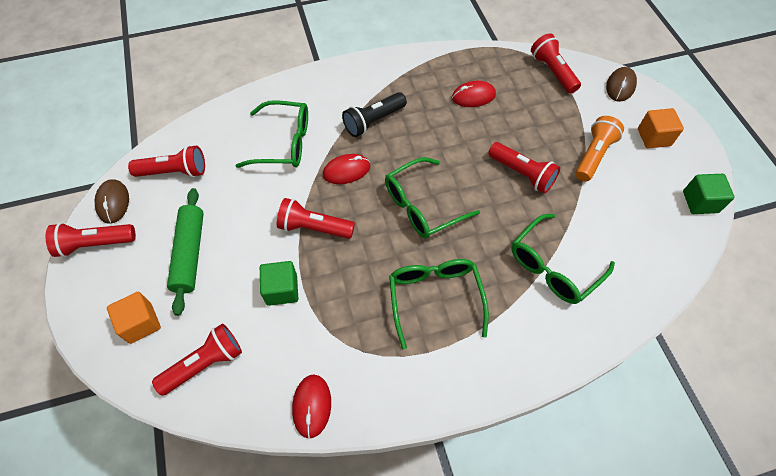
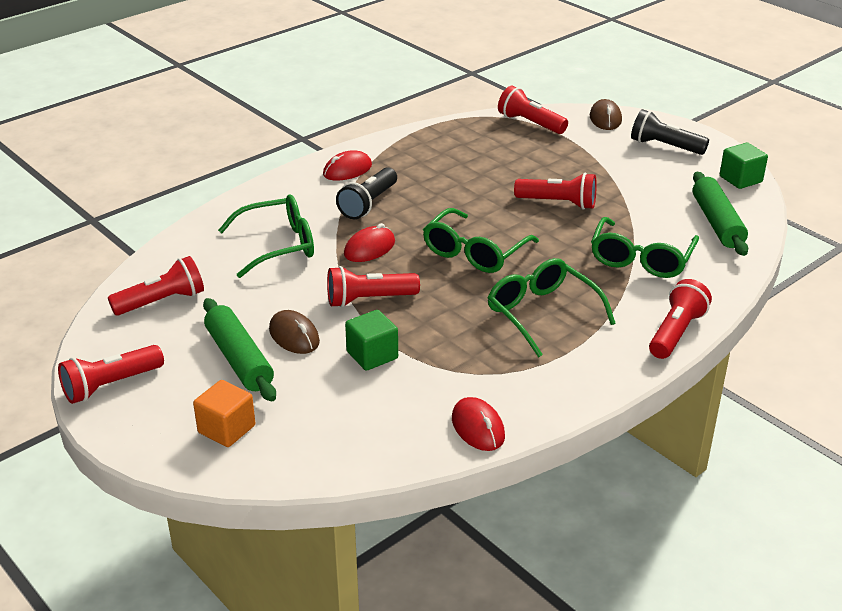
camera: 25 degrees left, 25 degrees down
brown mouse [95,179,129,224] -> brown mouse moved to [269,310,320,354]
red flashlight [152,324,242,396] -> red flashlight moved to [649,279,712,359]
red mouse [452,81,496,107] -> red mouse moved to [323,150,372,181]
orange flashlight [575,116,624,182] -> none
orange cube [638,108,684,148] -> black flashlight [631,109,709,155]
none -> green rolling pin [693,172,748,256]

